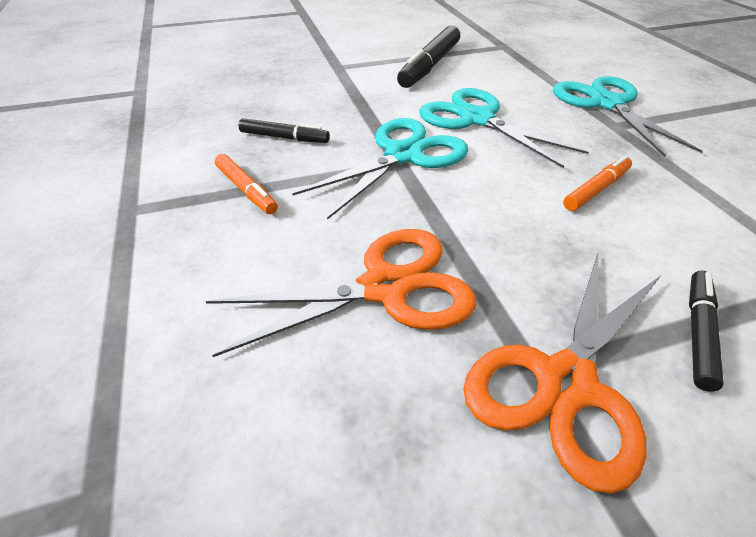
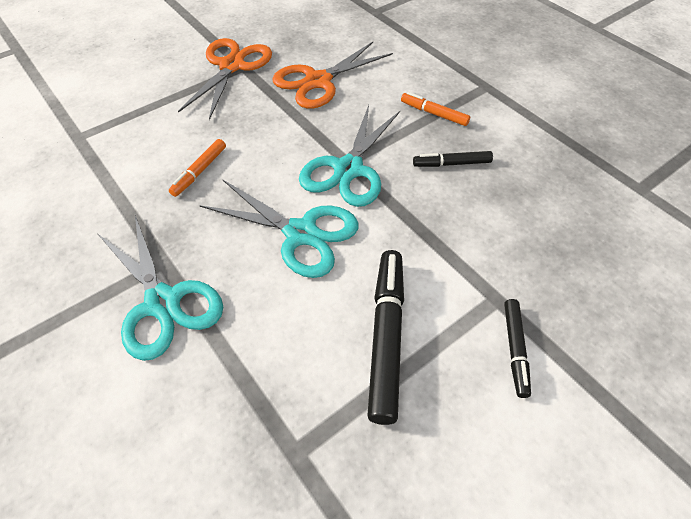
camera: 160 degrees right, 10 degrees up
black marker [689,271,724,391] -> black marker moved to [504,299,531,398]

